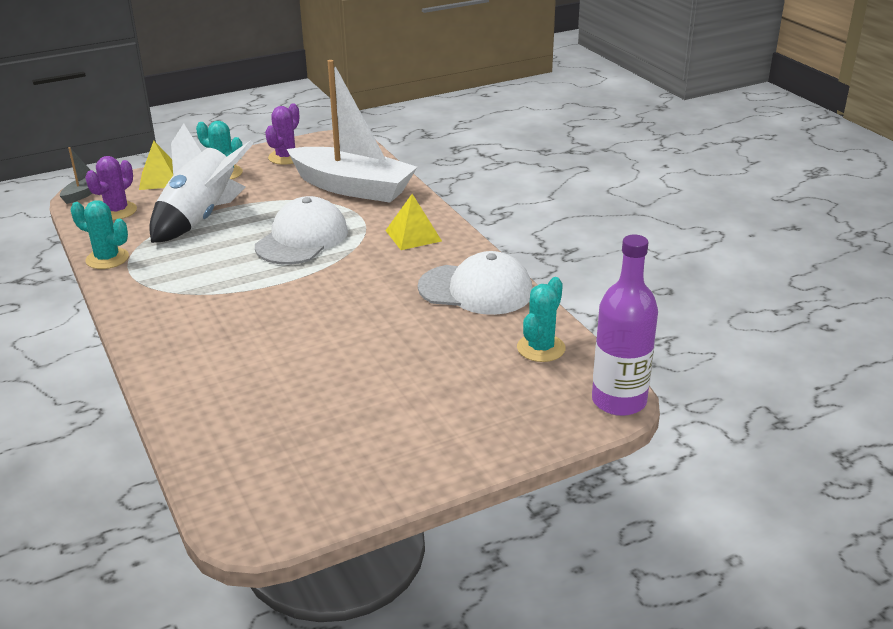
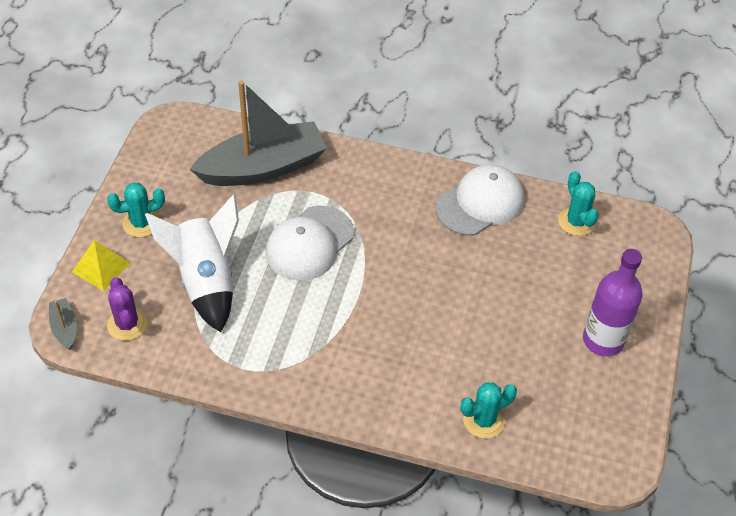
camera: 50 degrees left, 20 degrees up
turquoise cactus [71,200,129,269] -> turquoise cactus moved to [460,382,517,439]
white cap [255,196,348,265] -> white cap turned 120 degrees counterclockwise [265,206,354,281]
purple cactus [265,103,299,165] -> none
white boat [287,60,417,203] -> grey boat [190,80,327,186]
yellow pyramid [385,194,442,250] -> none
purple bottle [592,235,658,416] -> purple bottle moved to [583,249,643,356]

